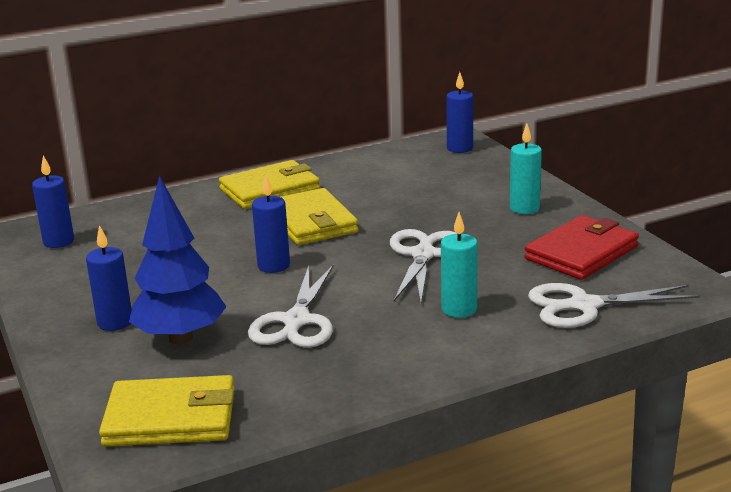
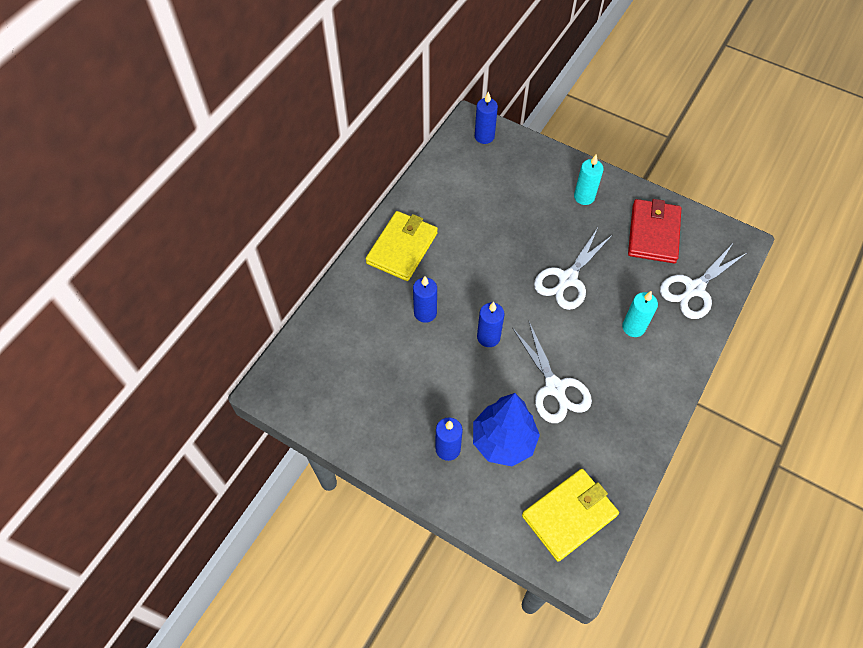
camera: 35 degrees left, 35 degrees up
blue candle [32,155,74,248] -> blue candle moved to [413,276,437,323]
yellow wallet [281,188,358,245] -> none
white scissors [390,229,457,303] -> white scissors turned 120 degrees counterclockwise [534,228,612,310]

